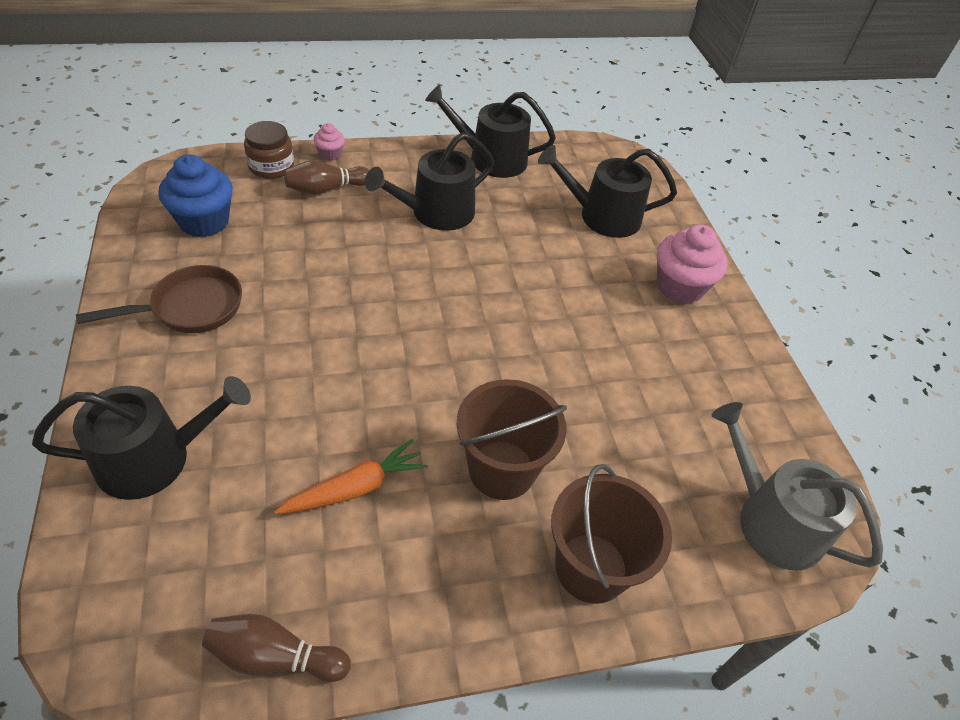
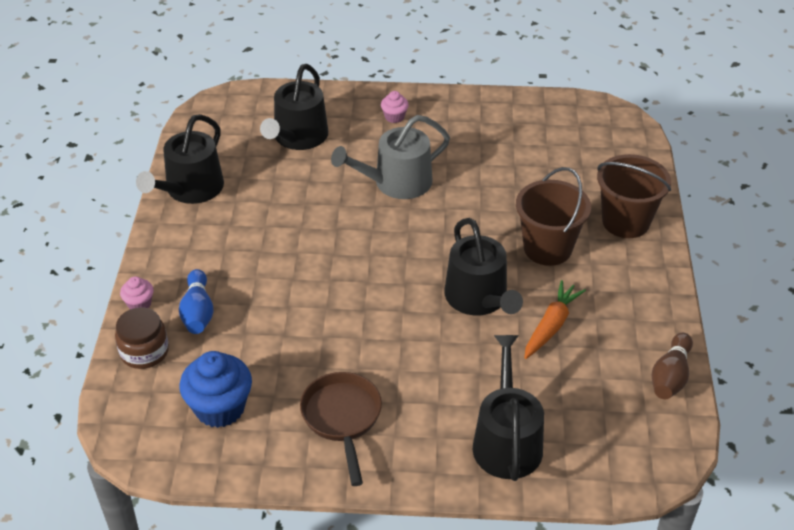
camera: 70 degrees left, 5 degrees down
orange carrot [274,439,428,514] -> orange carrot turned 45 degrees clockwise [524,280,586,359]
brown bowling pin [284,160,370,195] -> blue bowling pin [179,269,214,334]
black watering can [365,132,494,231] -> black watering can moved to [444,218,523,315]
pink cupcake [657,224,728,304] -> pink cupcake [381,91,409,123], size x0.50
grey watering can [712,402,883,571] -> grey watering can moved to [331,115,450,199]

